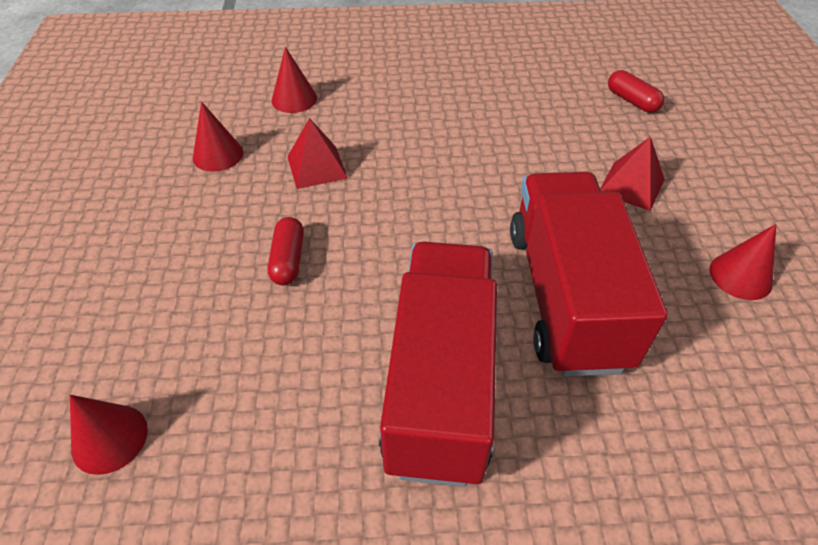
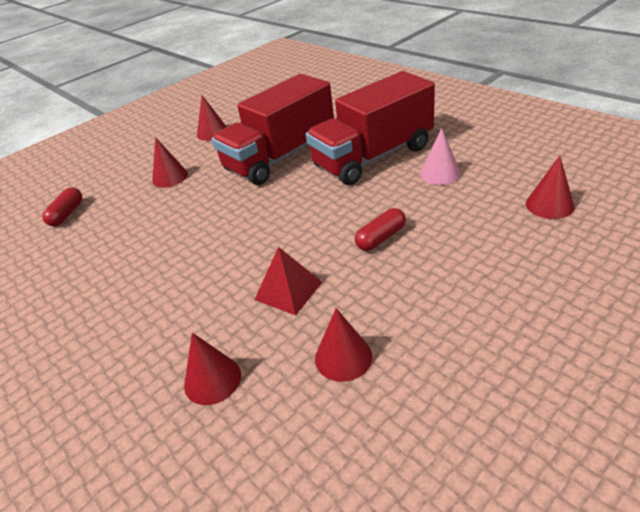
camera: 125 degrees left, 10 degrees down
red pyramid [600,136,665,211] -> red cone [152,137,188,188]
none -> pink cone [420,128,461,185]

